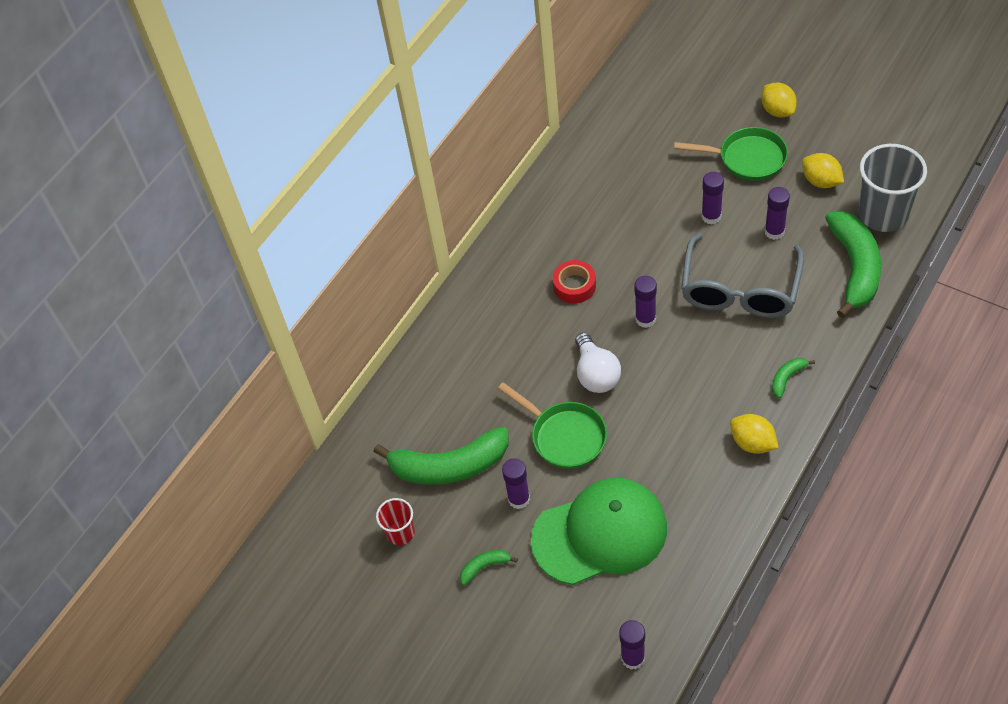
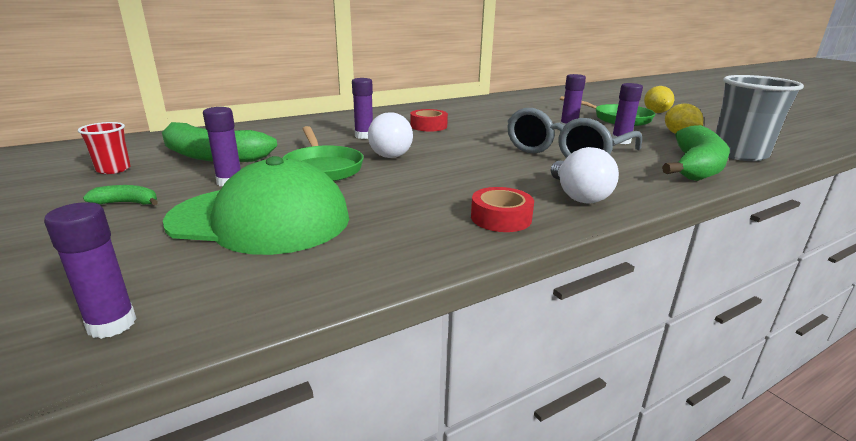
camera: 20 degrees right, 30 degrees down
purple glue stick [634,276,657,328] -> purple glue stick moved to [352,78,373,139]
yellow lemon [730,414,779,454] -> red tape [471,187,534,232]
green banana [772,358,815,398] -> white light bulb [551,147,619,204]

